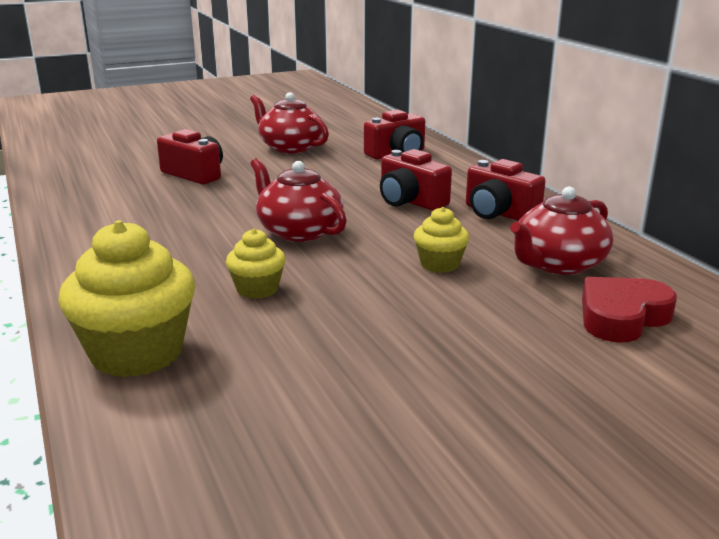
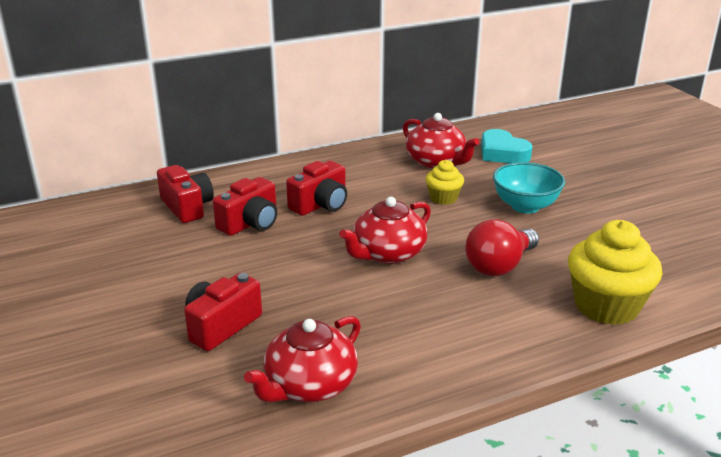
camera: 90 degrees left, 5 degrees up
yellow cupcake [226,229,286,299] -> red light bulb [465,219,539,276]
red teapot [250,92,329,153] -> red teapot moved to [244,316,361,403]
red camera [466,159,546,221] -> red camera moved to [213,177,277,236]
red heart [582,277,677,342] -> turquoise heart [481,129,533,163]
none -> turquoise bowl [493,162,565,214]

